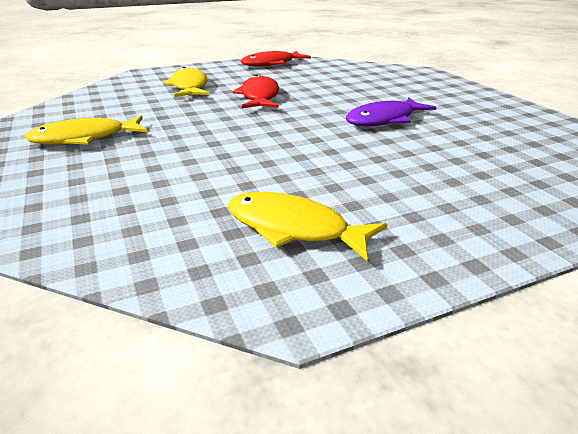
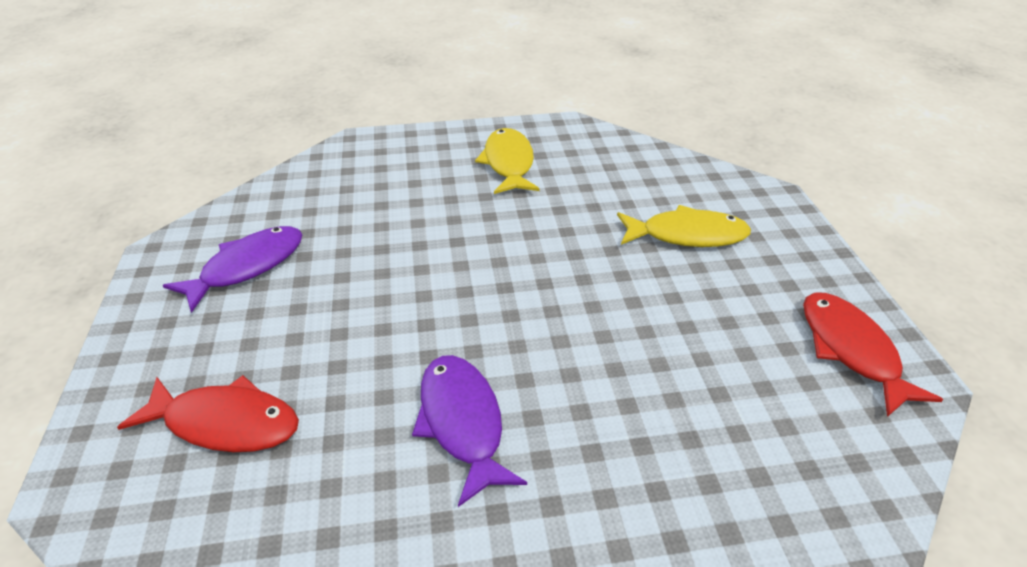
camera: 105 degrees right, 10 degrees up
yellow fish [228,192,387,261] -> purple fish [163,226,303,313]
red fish [232,75,279,108] -> red fish moved to [117,375,299,452]

